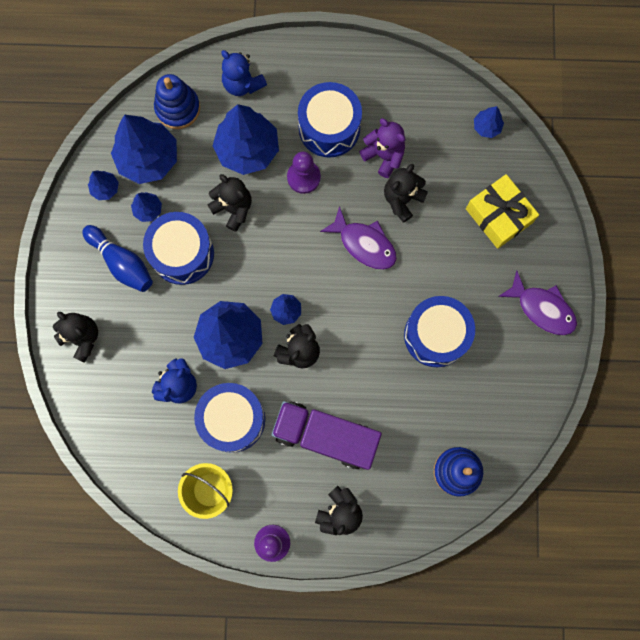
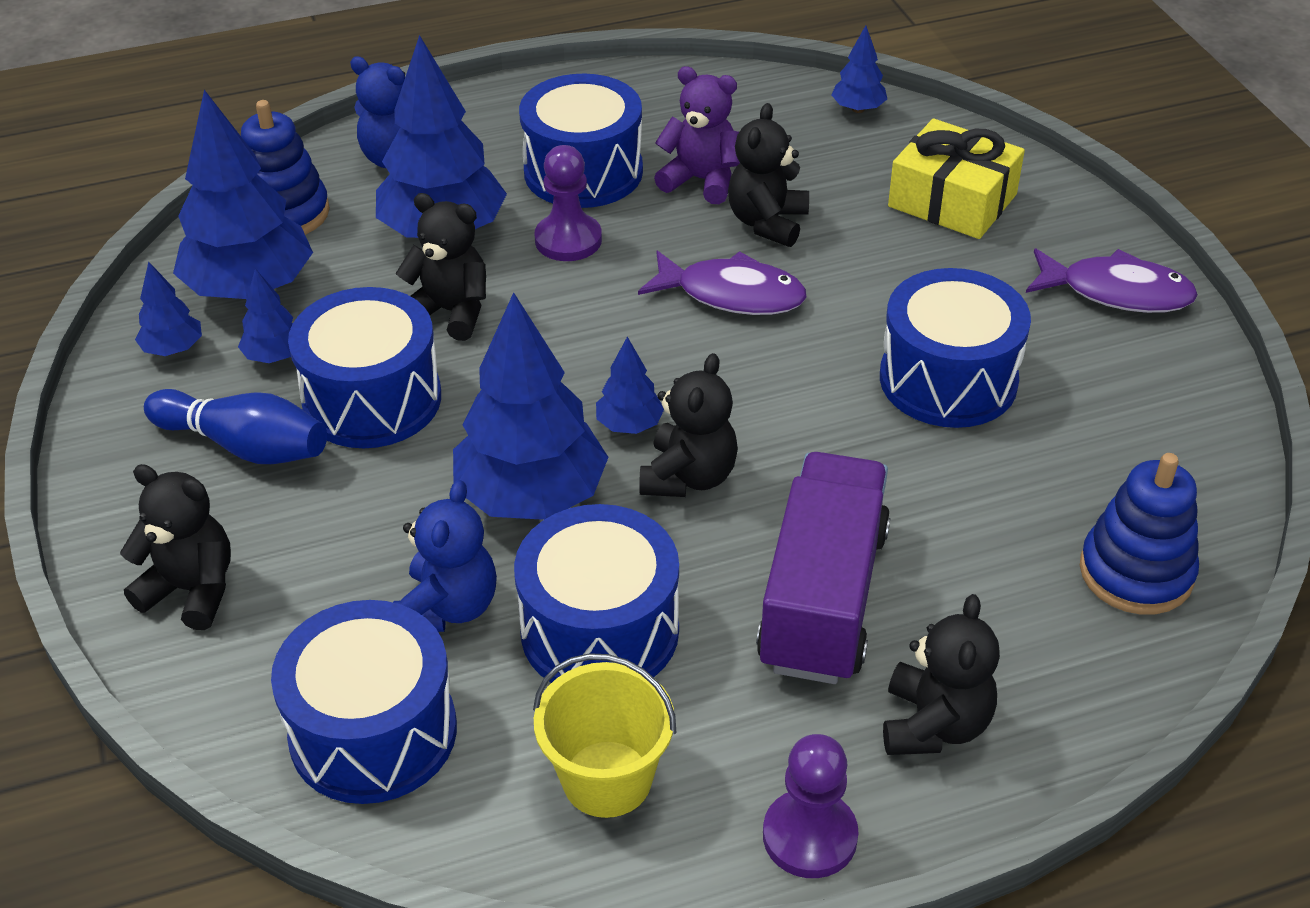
camera: 20 degrees left, 35 degrees down
purple truck [271,401,382,470] -> purple truck turned 105 degrees clockwise [756,452,890,684]
none -> blue drum [271,600,457,804]

